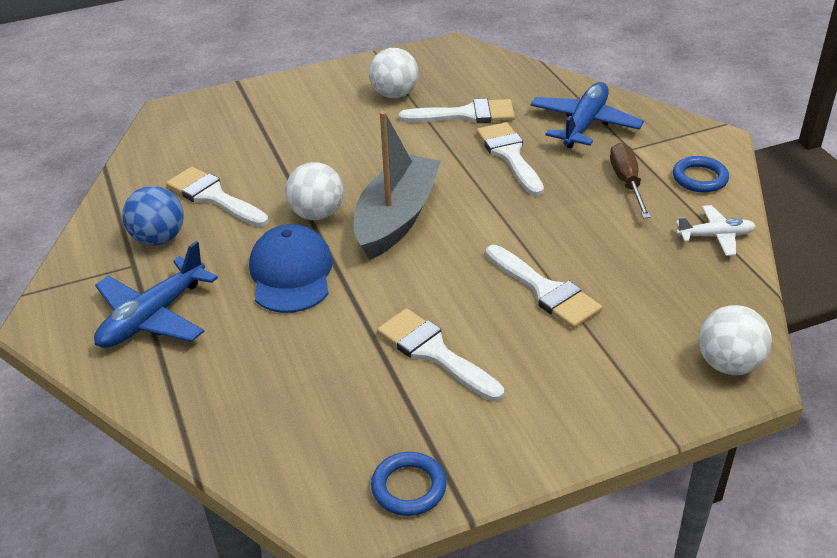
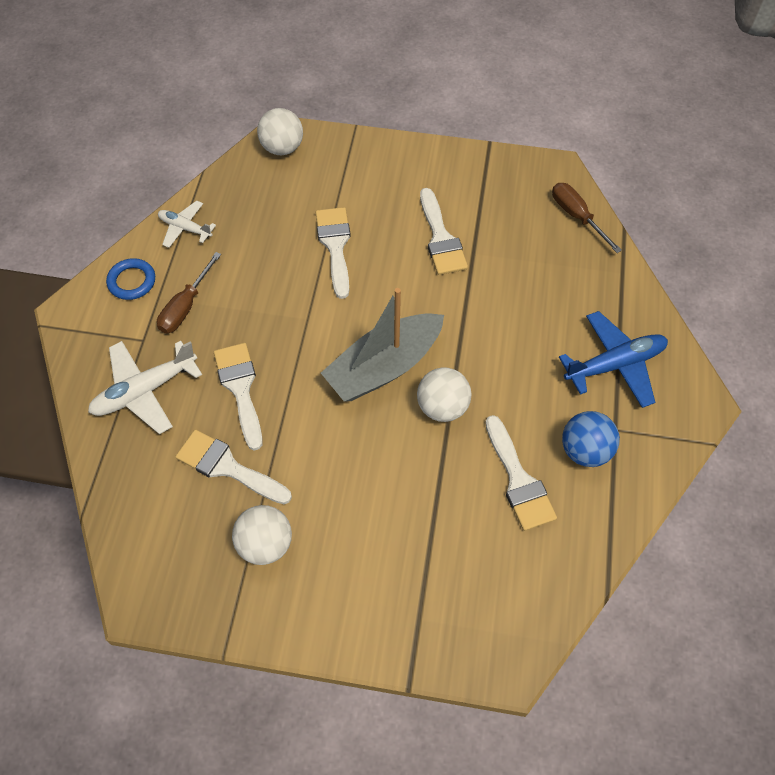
camera: 150 degrees left, 20 degrees up
blue cap [249,224,333,313] -> none
blue ring [371,452,447,516] -> none
white brush [477,122,544,196] -> white brush turned 150 degrees clockwise [214,343,263,451]
blue plane [530,82,644,149] -> white plane [88,341,202,434]
none -> brown screwdriver [552,183,622,253]

